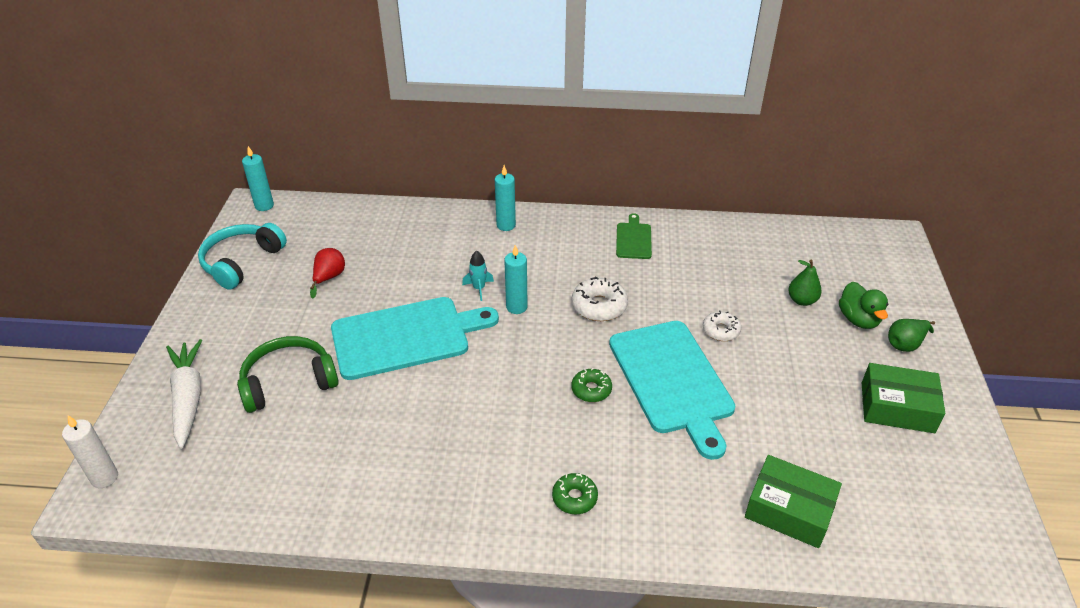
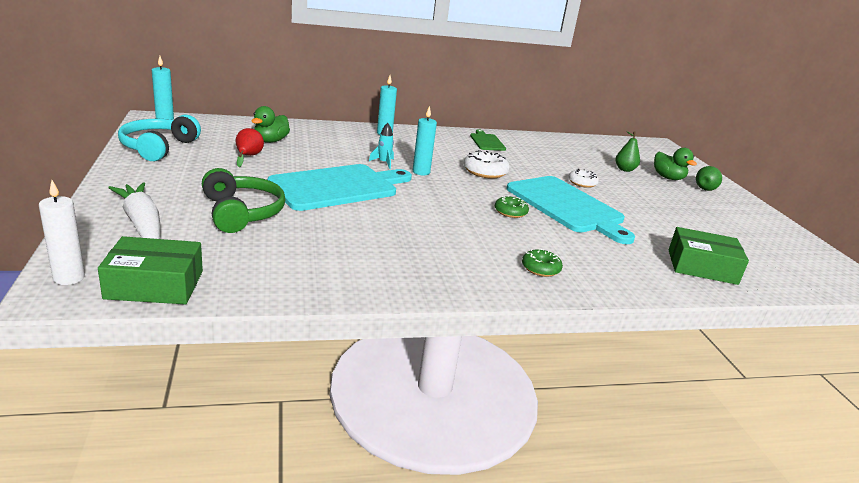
camera: 20 degrees left, 15 degrees down
green headphones [237,336,339,413] -> green headphones turned 105 degrees clockwise [202,168,286,233]
green box [862,363,945,433] -> green box moved to [98,236,203,304]
none -> green duck [251,106,290,143]

